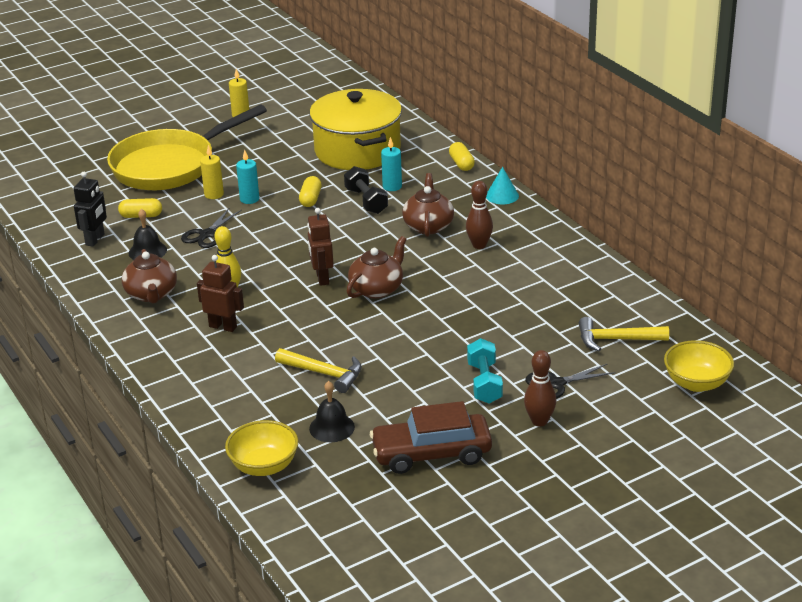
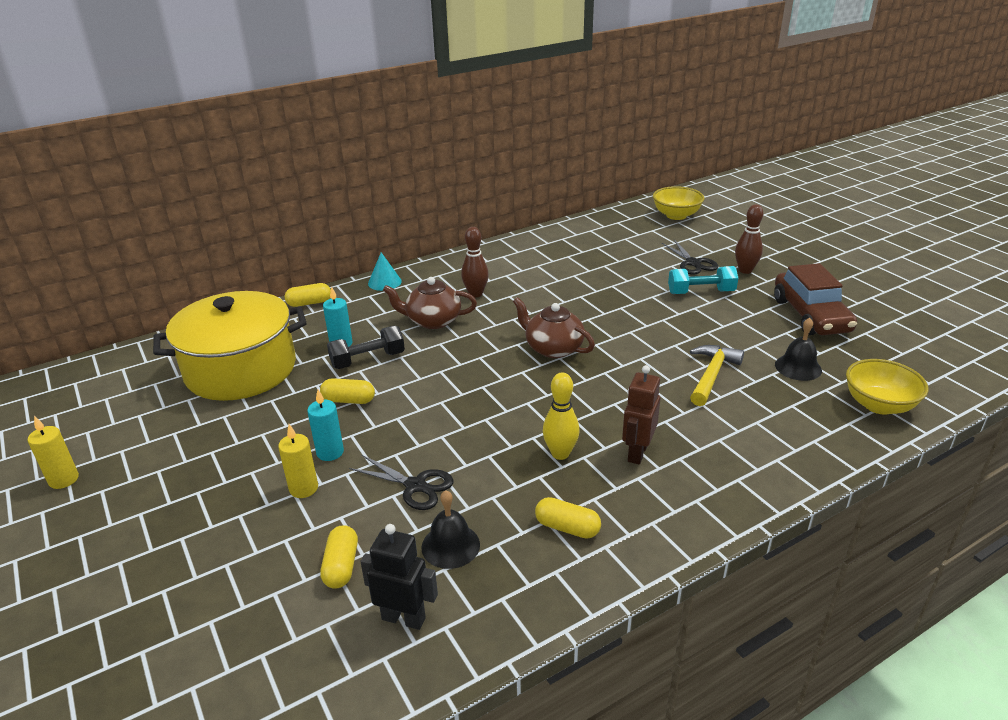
camera: 90 degrees left, 0 degrees up
yellow pan [107,105,267,190] -> none
brown teapot [122,249,177,303] -> yellow capsule [535,497,601,539]
brown robot [307,208,334,286] -> none
yellow hammer [579,317,669,351] -> none

